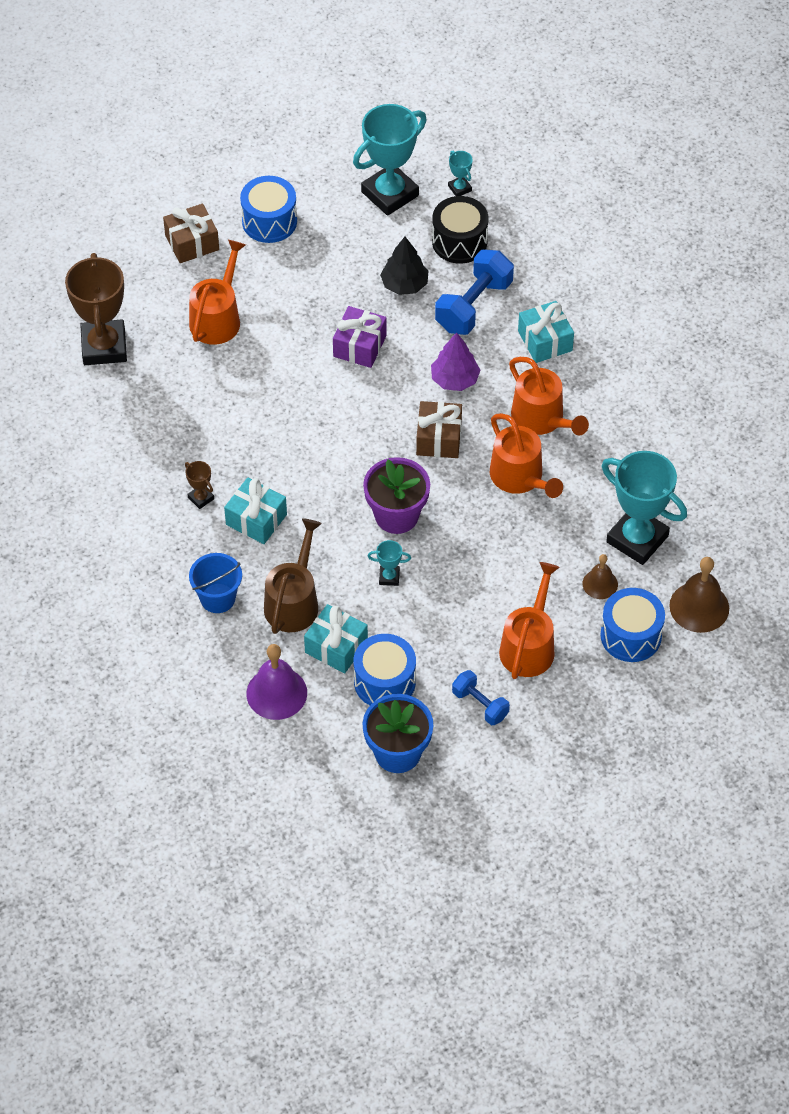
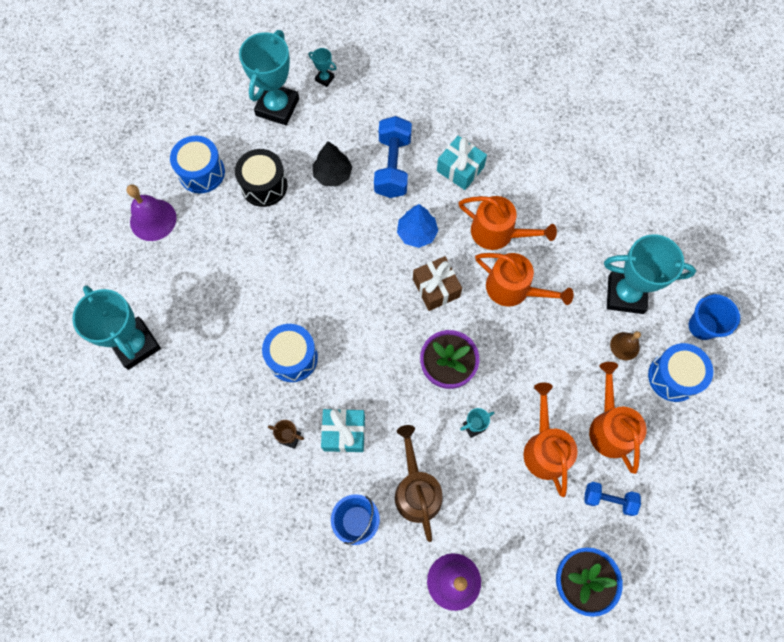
camera: 30 degrees left, 15 degrees up
brown trophy [65,253,127,365] -> turquoise trophy [72,286,161,370]
brown gift [163,204,219,263] -> purple bell [127,184,177,241]
orange watering can [189,240,246,345] -> orange watering can moved to [523,383,578,497]
turquoise gift [304,604,368,673] -> none
purple gift [333,306,387,368] -> none
blue drum [354,634,416,705] -> blue drum moved to [262,324,318,382]
purple tree [431,332,481,391] -> blue tree [397,204,438,248]
black drum [432,196,488,264] -> black drum moved to [235,149,288,207]
brown bell [669,557,729,633] -> blue bucket [689,292,743,340]

